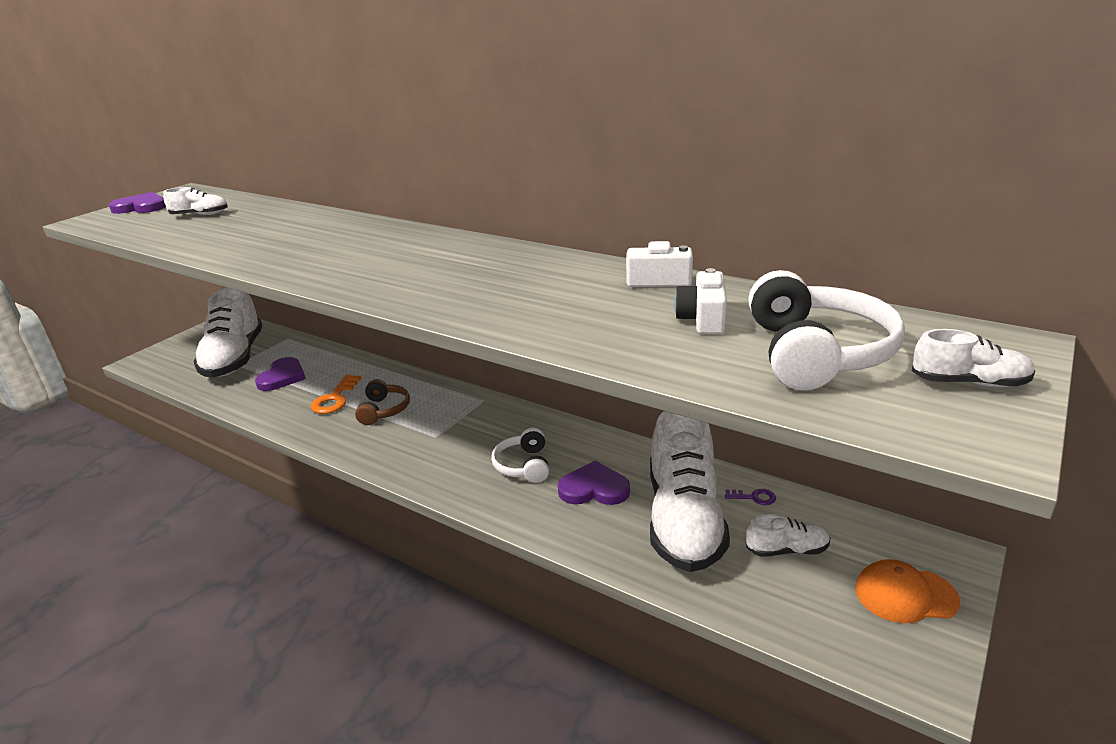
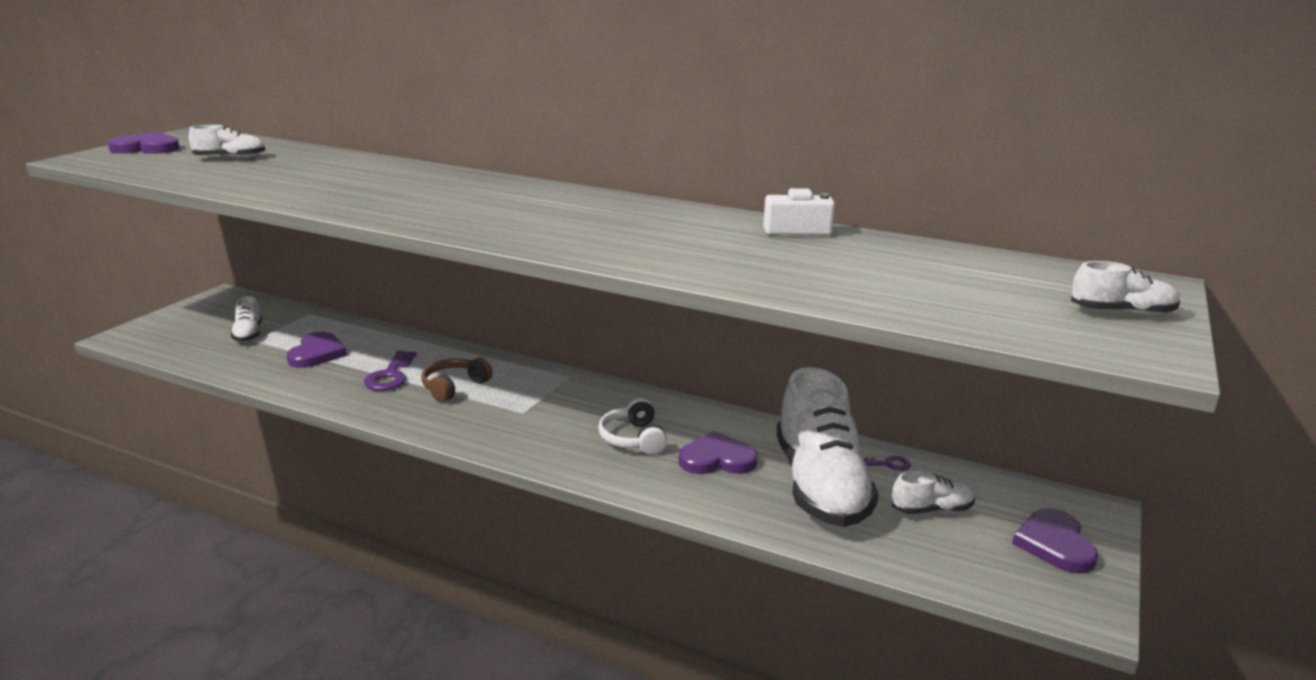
camera: 10 degrees left, 5 degrees down
white shoe [193,287,263,378] -> white shoe [231,296,262,342], size x0.44
orange key [311,375,361,414] -> purple key [364,351,417,391]
brown headphones [355,379,410,425] -> brown headphones turned 135 degrees counterclockwise [421,357,493,402]
white camera [674,268,727,334] -> none
white headphones [748,270,905,390] -> none
orange cap [855,559,960,623] -> purple heart [1012,508,1098,574]

